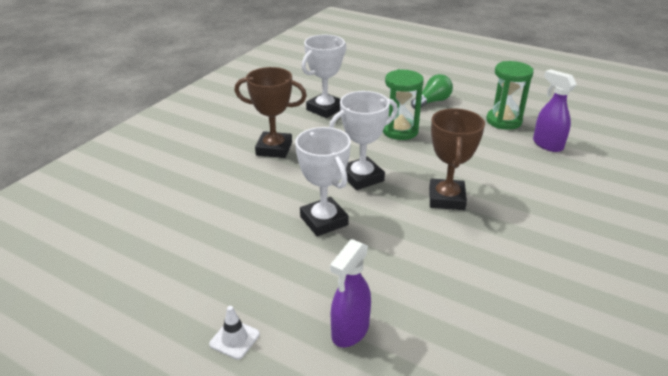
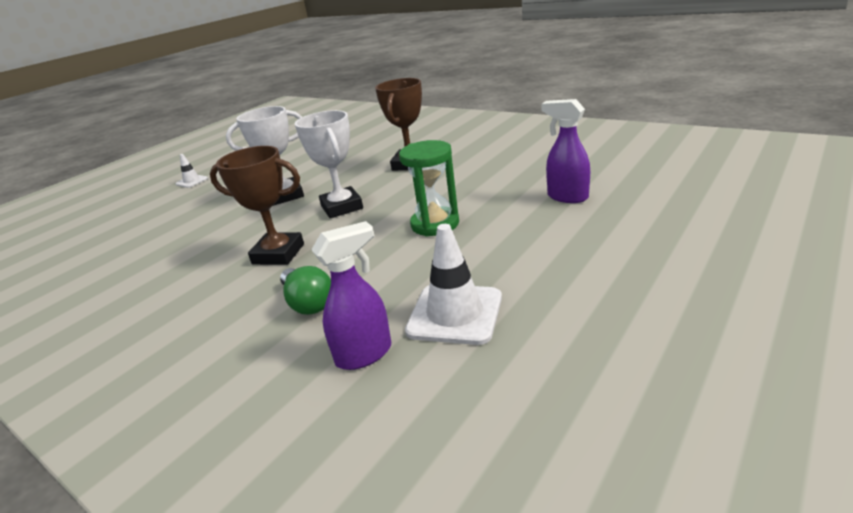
camera: 100 degrees right, 5 degrees down
white trophy [302,35,346,118] -> none
purple spray bottle [330,239,371,348] -> purple spray bottle moved to [541,99,590,203]
green light bulb [411,74,453,109] -> green light bulb moved to [280,266,331,315]
green hourglass [486,61,534,130] -> white traffic cone [405,224,502,345]

